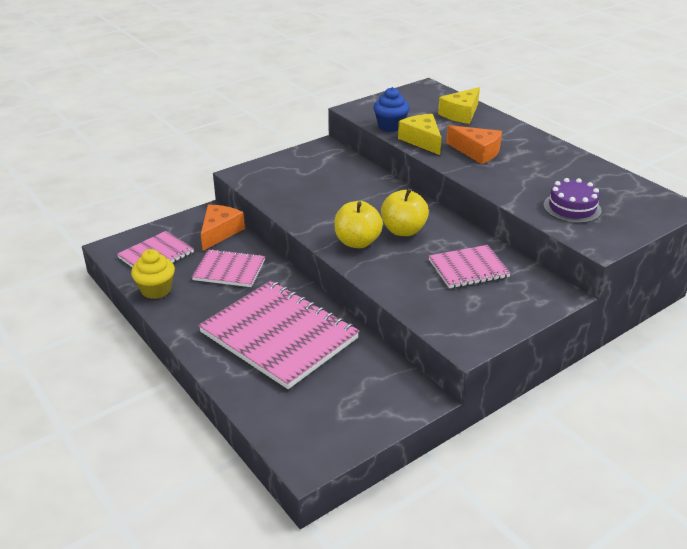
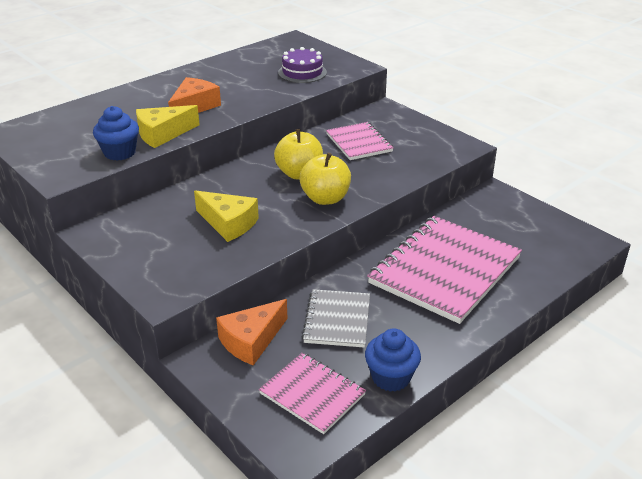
camera: 95 degrees left, 0 degrees up
yellow cupcake [131,249,175,299] -> blue cupcake [365,328,421,392]
pink notebook [192,249,265,287] -> grey notebook [302,289,370,347]
orange cheese [201,205,245,251] -> orange cheese turned 60 degrees counterclockwise [216,299,287,365]
yellow cheese [438,87,480,124] -> yellow cheese moved to [194,190,259,242]

